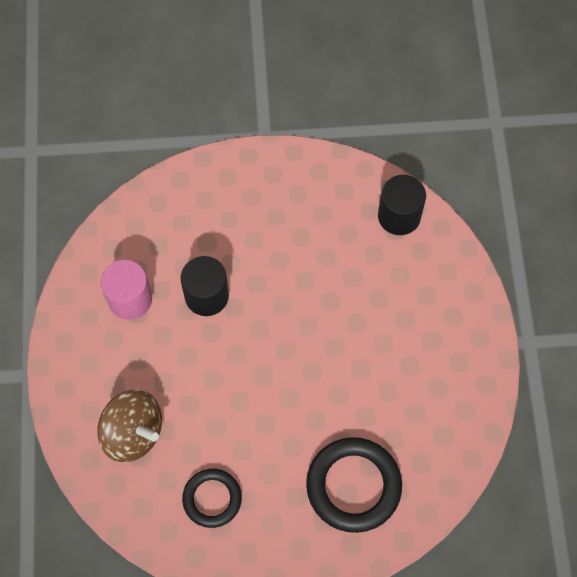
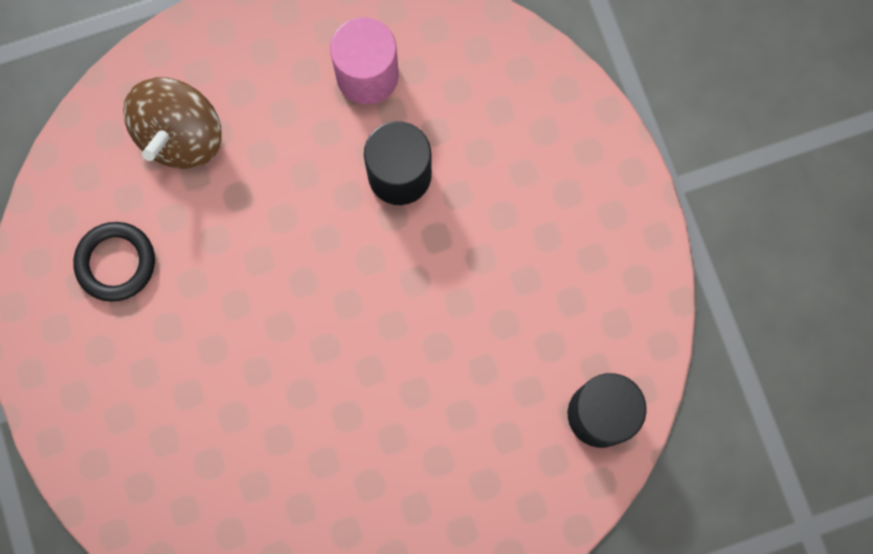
camera: 75 degrees right, 10 degrees up
black ring [306,437,402,533] -> none

